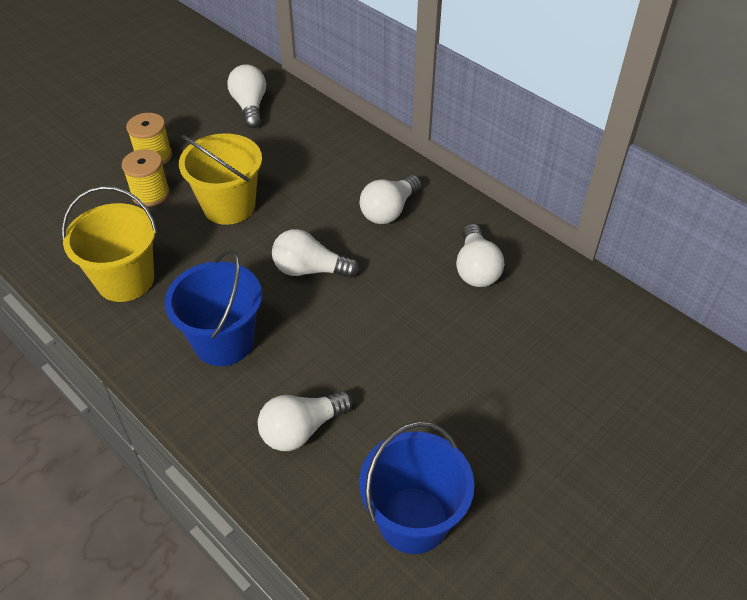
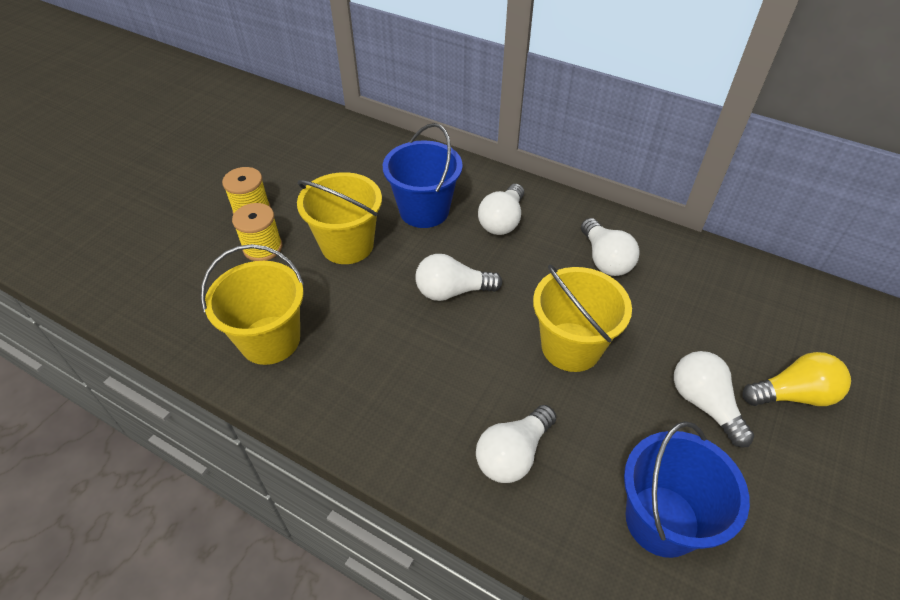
camera: 15 degrees left, 0 degrees up
blue bucket [165,250,262,366] -> blue bucket moved to [383,123,463,228]
white light bulb [227,64,266,128] -> white light bulb moved to [674,351,754,447]
none -> yellow bucket [533,264,632,372]
none -> yellow light bulb [743,352,851,406]

